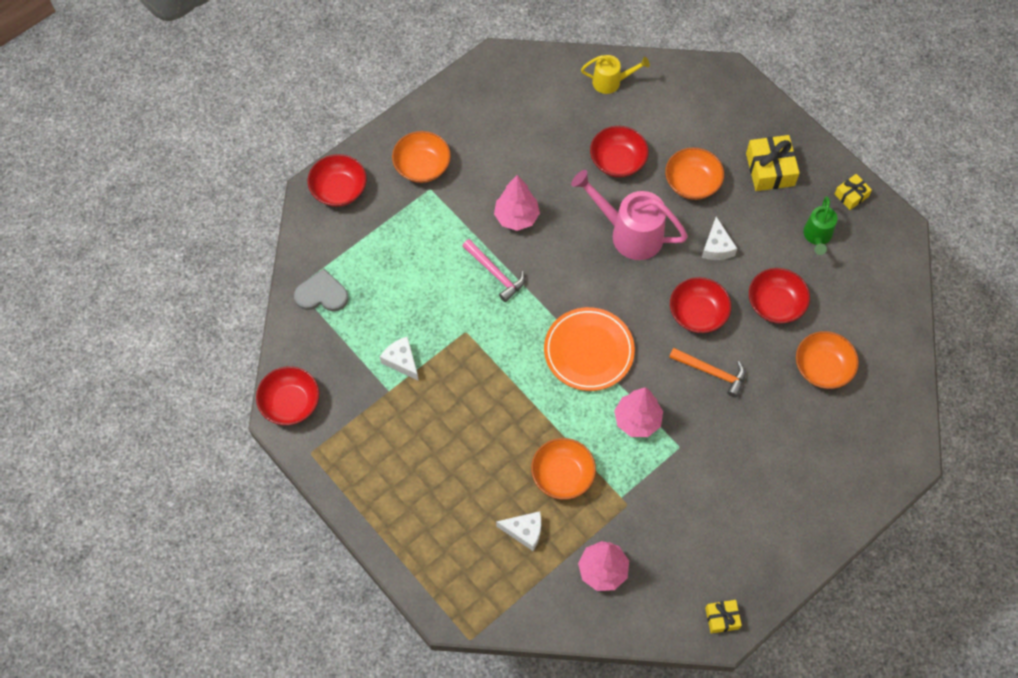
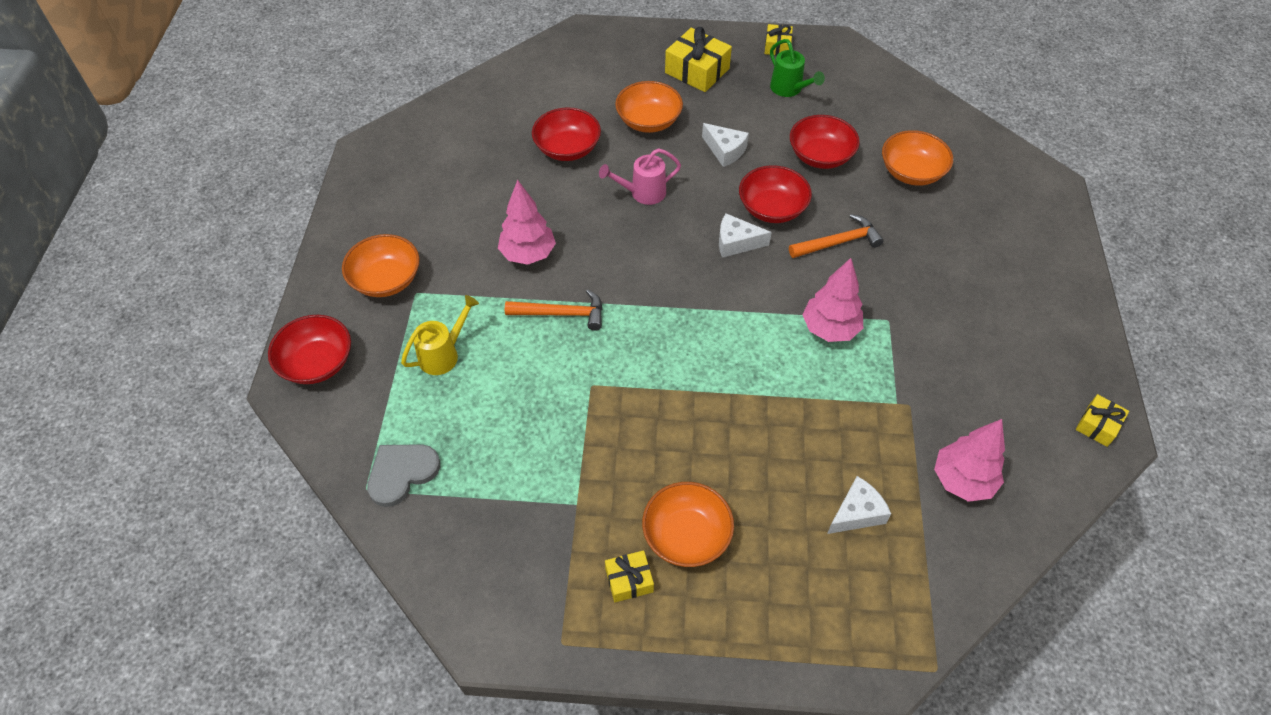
camera: 45 degrees left, 10 degrees down
red bowl [256,366,319,425] -> none
white cheese [380,336,419,381] -> white cheese moved to [719,213,772,258]
pink hammer [462,239,525,302] -> orange hammer [505,290,602,331]
orange bowl [531,438,596,500] -> orange bowl moved to [642,482,734,567]
orange plate [544,307,635,391] -> none
pink watering can [571,170,688,260] -> pink watering can [599,148,681,205], size x0.57
yellow watering can [581,55,650,94] -> yellow watering can moved to [401,295,479,375]
none -> yellow gift [605,550,654,602]

